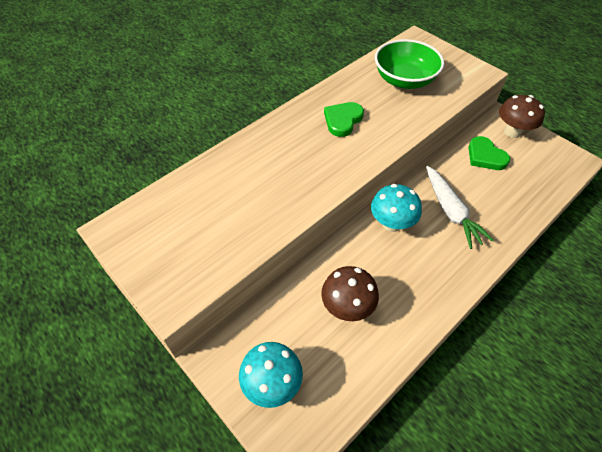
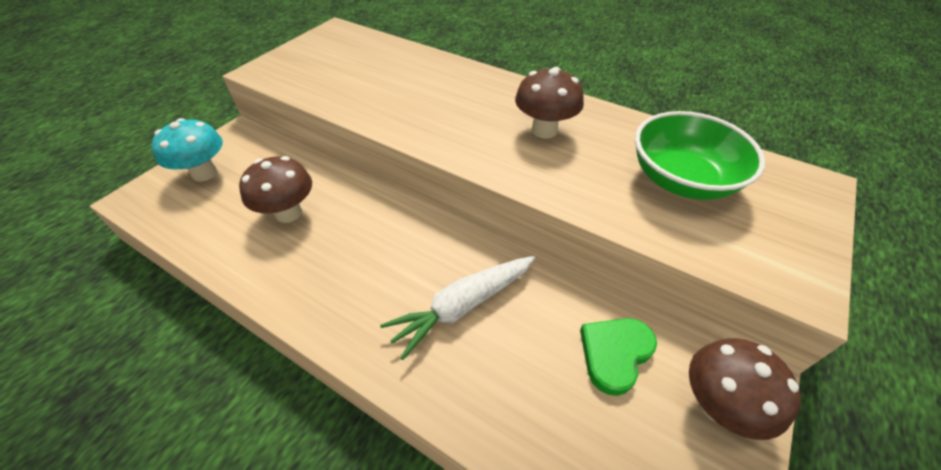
camera: 75 degrees right, 5 degrees down
green heart [324,102,364,137] -> brown mushroom [515,67,584,139]
turquoise mushroom [371,184,422,232] -> none

